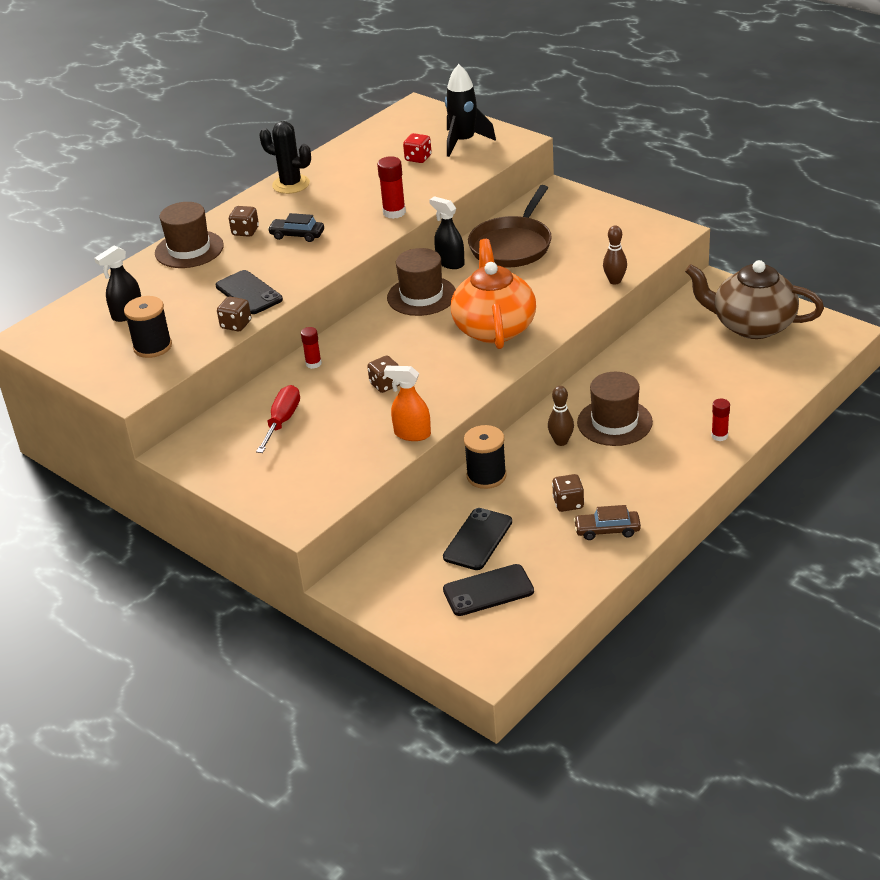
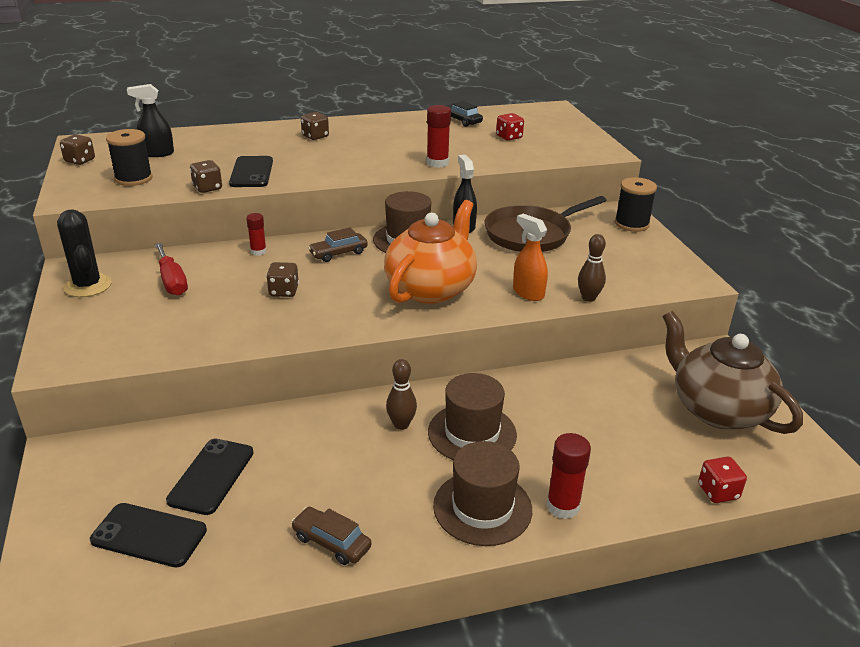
camera: 30 degrees right, 5 degrees down
brown hat [155,202,224,268] -> brown hat moved to [433,441,532,546]
red screwdriver [256,385,300,453] -> red screwdriver turned 105 degrees clockwise [155,243,188,296]
black cactus [259,121,311,194] -> black cactus moved to [57,210,112,297]
black car [268,213,324,242] -> black car moved to [446,101,483,127]
orange spray bottle [384,366,431,441] -> orange spray bottle moved to [513,214,548,301]
black phone [443,508,512,570] -> black phone turned 45 degrees counterclockwise [166,439,254,515]
black rocket [445,64,496,157] -> none
black spool [464,425,507,489] -> black spool moved to [615,177,657,232]
brown dice [552,474,584,512] -> brown dice moved to [60,134,95,165]
red glue stick [711,399,730,441] -> red glue stick [546,433,591,519], size x1.56
none -> brown car [308,227,368,262]
none -> red dice [698,457,747,503]

